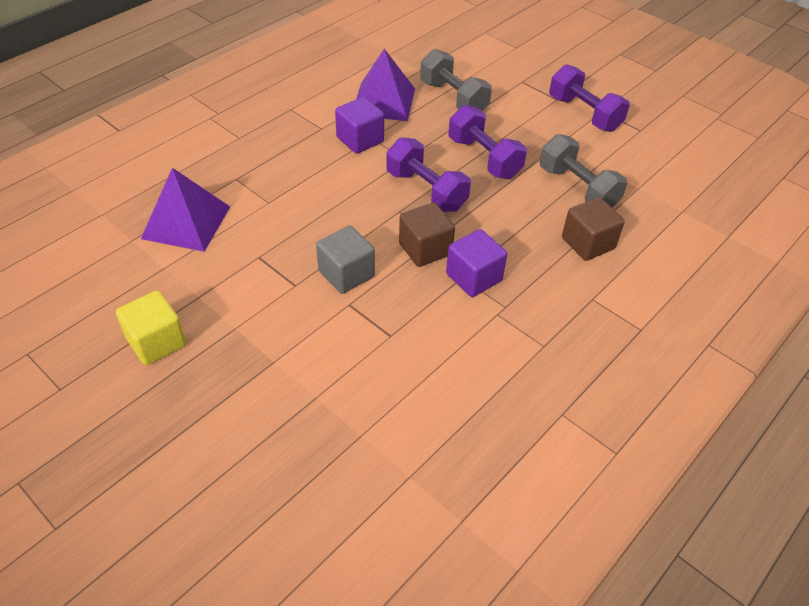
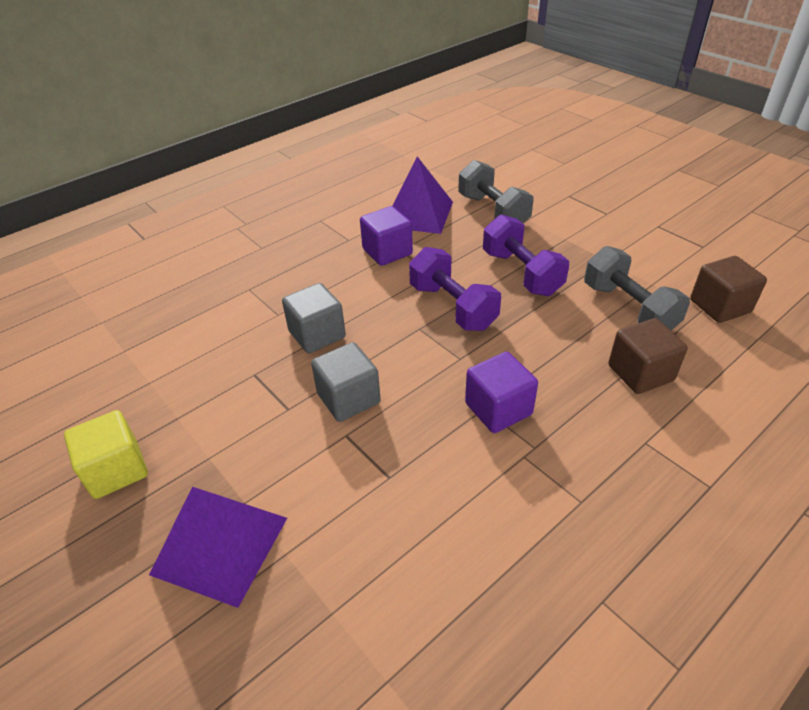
camera: 10 degrees right, 5 degrees down
purple pyramid [141,168,230,252] -> purple pyramid moved to [149,487,287,608]
brown cube [399,202,455,267] -> brown cube moved to [690,256,767,323]
purple dumbbell [549,64,630,132] -> none
none -> grey cube [282,283,346,353]

